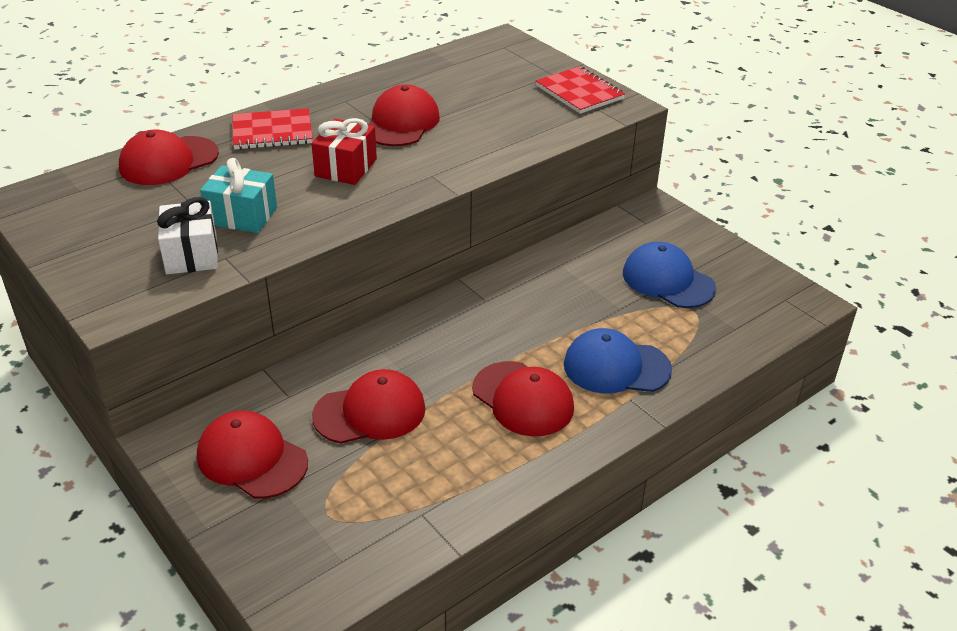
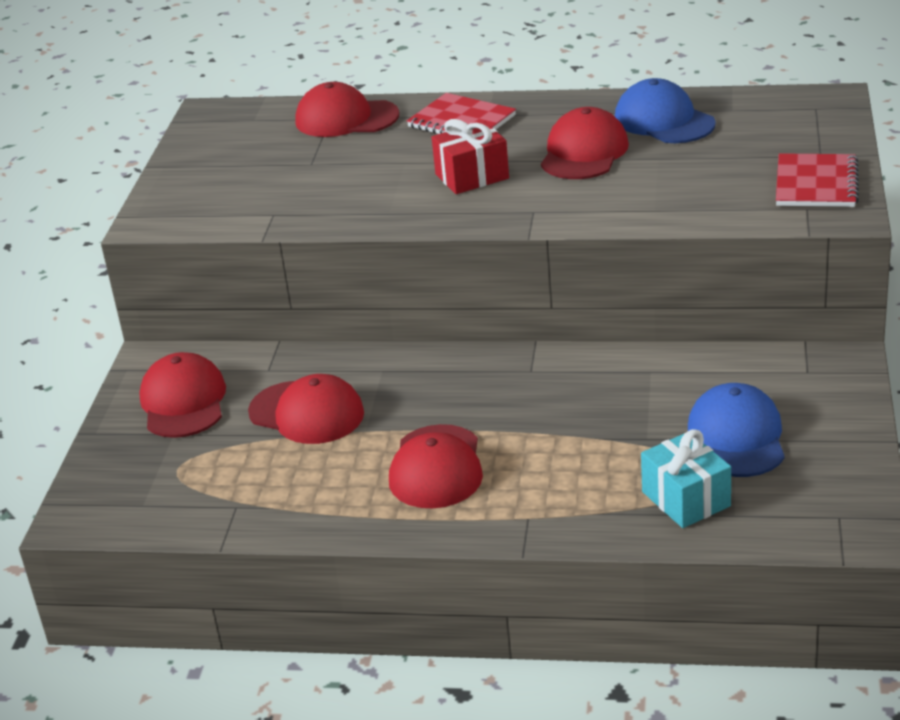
camera: 50 degrees right, 5 degrees down
white gift [157,197,218,274] -> none
turquoise gift [200,158,277,233] -> turquoise gift moved to [641,429,731,528]
red cap [368,84,440,146] -> red cap turned 45 degrees counterclockwise [541,107,629,179]
blue cap [564,328,672,394] -> blue cap moved to [615,78,716,143]

